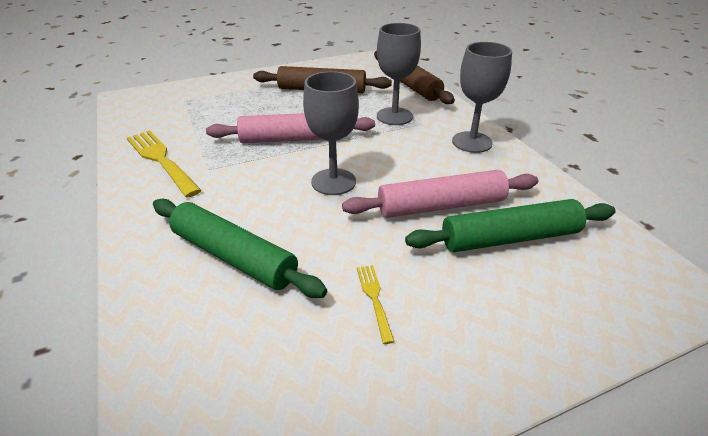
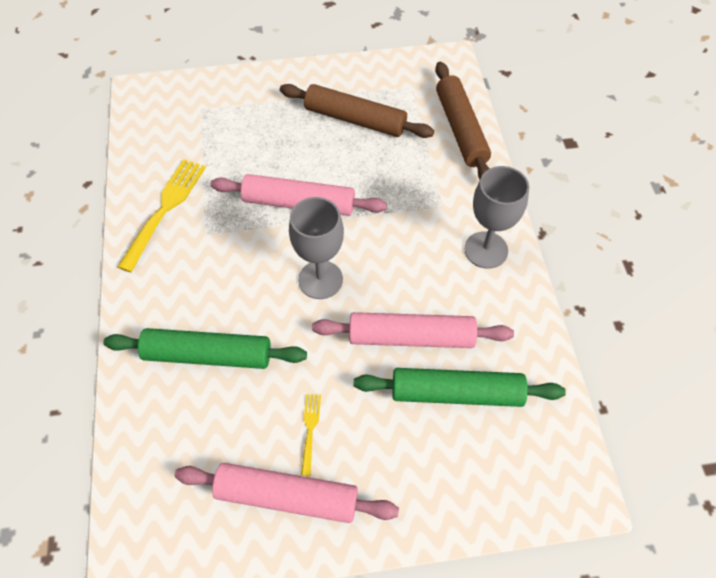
camera: 15 degrees right, 20 degrees up
yellow fork [127,130,202,198] -> yellow fork turned 45 degrees clockwise [117,159,206,272]
green rolling pin [153,199,327,298] -> green rolling pin turned 45 degrees counterclockwise [103,328,307,369]
grey goblet [377,23,421,125] -> none
none -> pink rolling pin [175,463,399,523]

